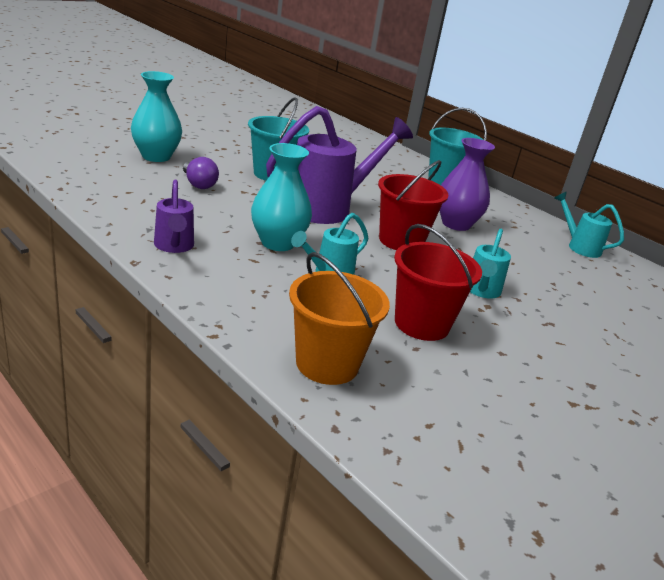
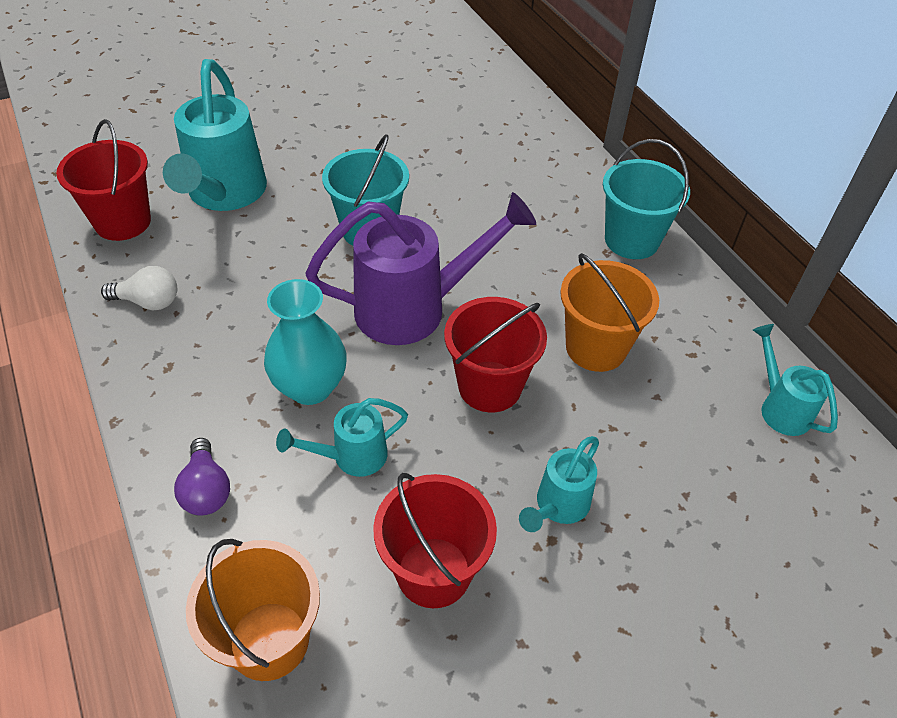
camera: 20 degrees right, 20 degrees up
turquoise vase [131,71,182,162] -> turquoise watering can [163,59,267,211]
purple watering can [154,180,194,253] -> none
purple light bulb [183,157,219,189] -> purple light bulb moved to [174,438,230,515]
purple vase [439,138,495,231] -> orange bucket [560,253,659,372]
none -> red bucket [56,119,151,241]
none -> white light bulb [101,266,177,310]

